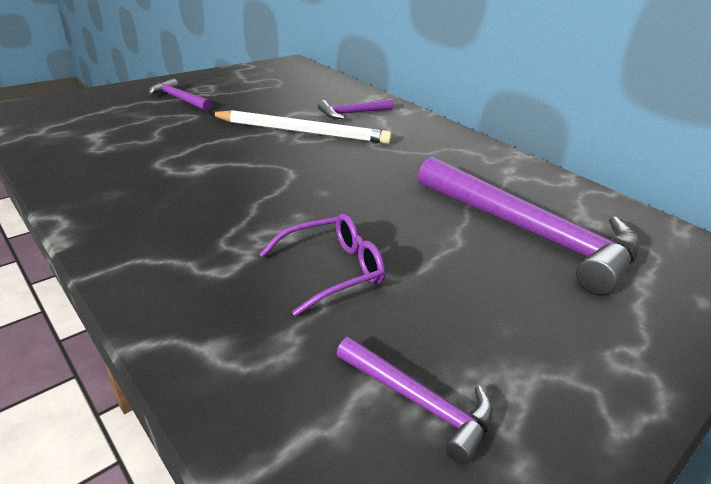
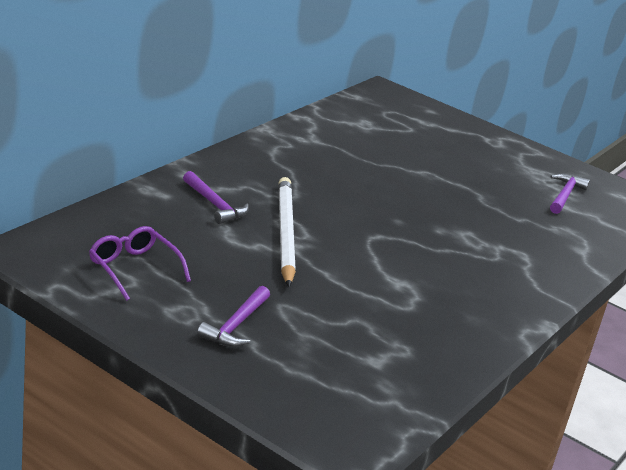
camera: 105 degrees left, 5 degrees down
purple glasses [259,213,385,316] -> purple glasses moved to [89,226,191,301]
purple hammer [418,157,640,295] -> none

